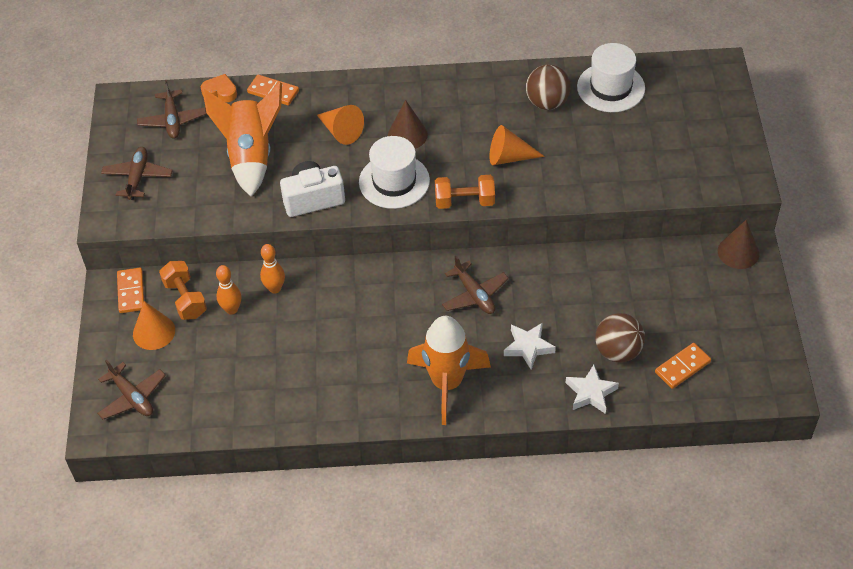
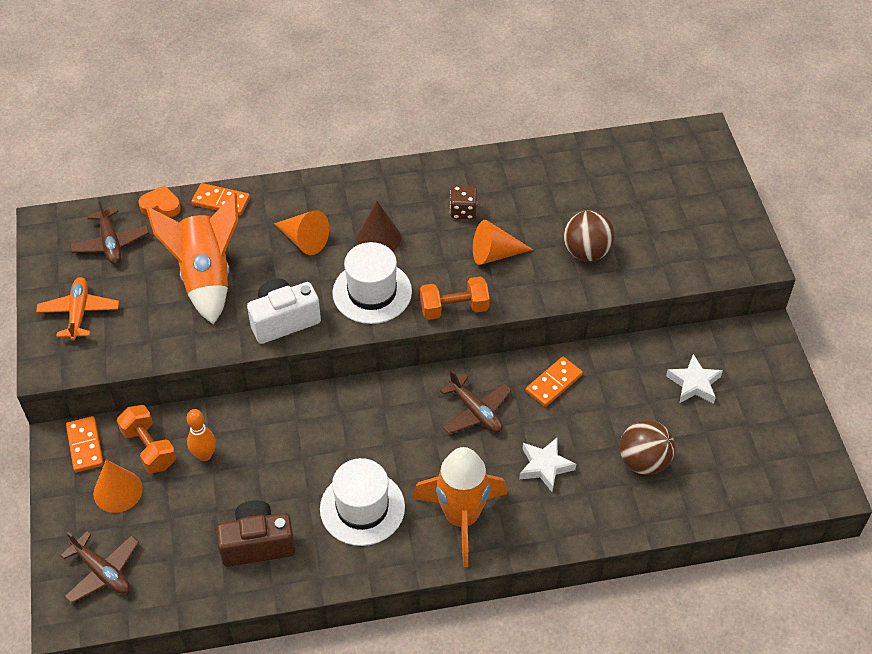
camera: 10 degrees left, 0 degrees up
brown plane [101,147,173,200] -> orange plane [36,277,119,341]
orange bowling pin [260,244,285,294] -> none
brown ball [526,65,571,110] -> brown ball moved to [563,210,615,262]
white star [566,365,619,414] -> white star moved to [666,354,723,404]
white hat [577,43,645,112] -> white hat moved to [320,458,405,546]
orange domino [655,343,711,389] -> orange domino moved to [526,357,583,407]
brown cone [718,220,759,269] -> none
none -> brown camera [216,500,295,567]
none -> brown dice [450,186,477,219]

